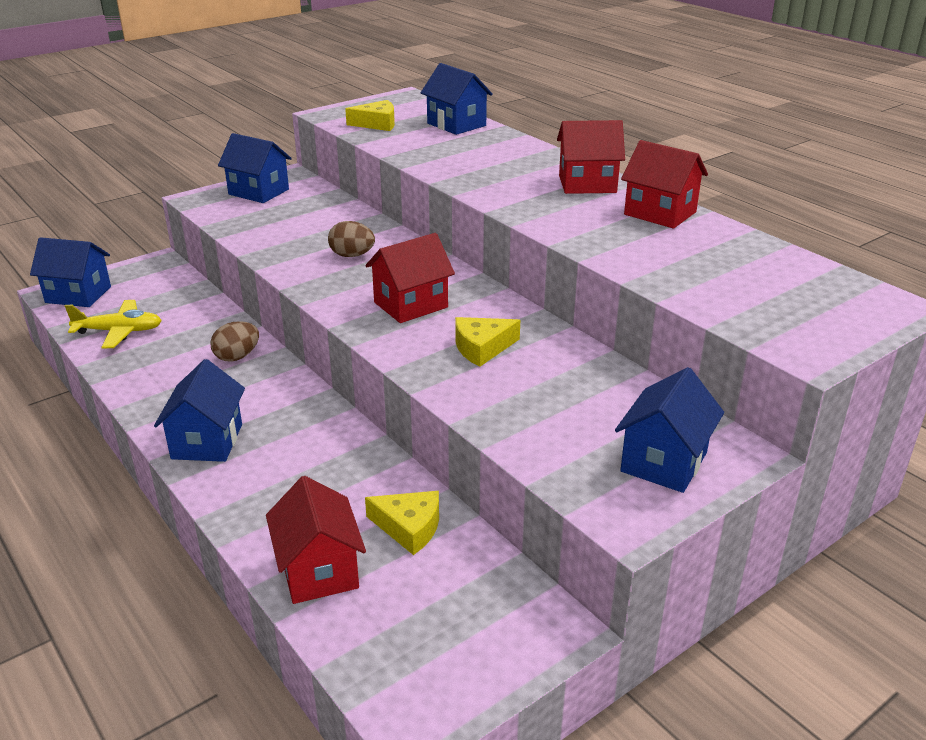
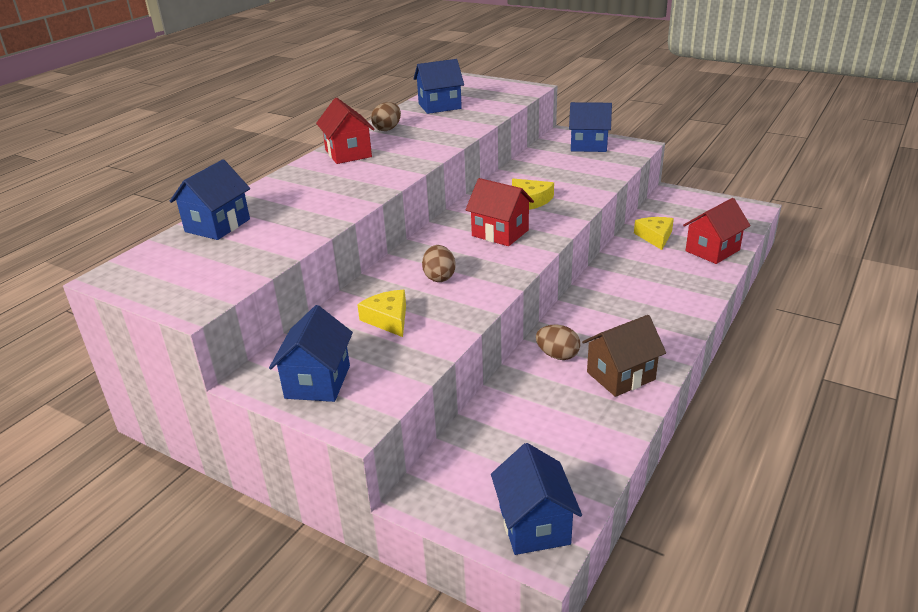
camera: 110 degrees left, 0 degrees up
yellow plane [65,300,162,349] -> none
blue house [154,359,245,462] -> blue house moved to [414,59,464,114]
yellow cheese [345,100,395,131] -> yellow cheese moved to [357,290,406,337]
red house [621,140,708,228] -> brown egg [371,102,401,131]
none -> brown house [582,315,666,397]

